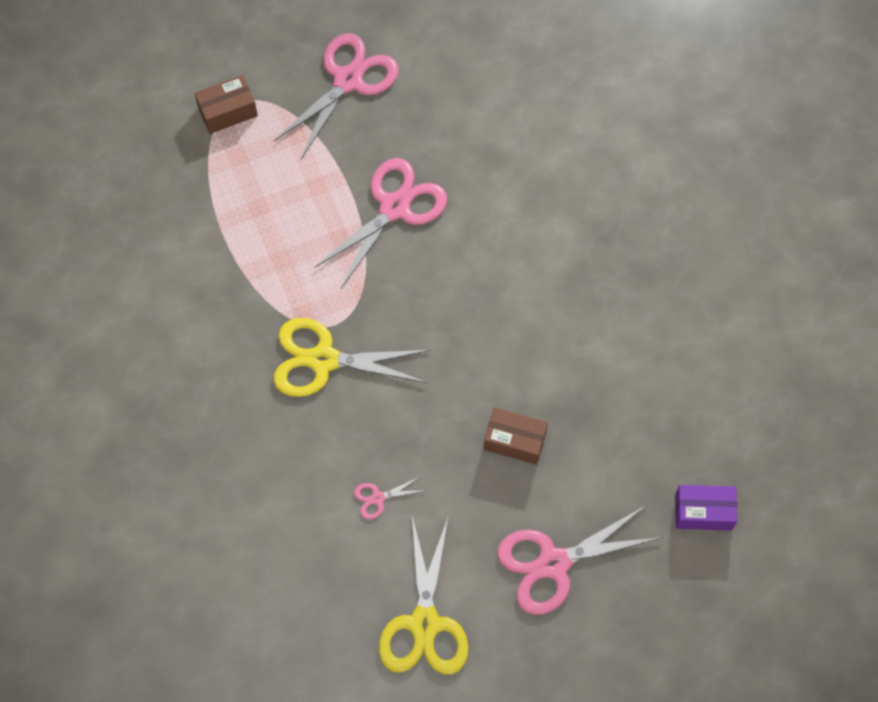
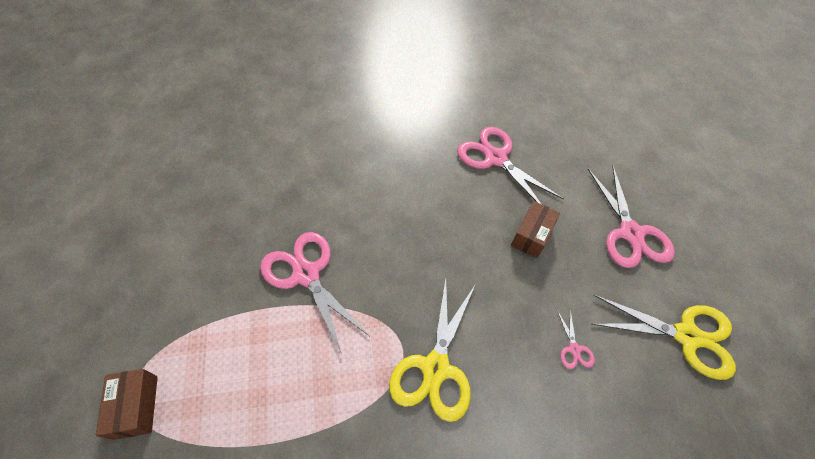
camera: 80 degrees left, 10 degrees down
pink scissors [274,33,399,159] -> pink scissors moved to [457,127,564,204]
purple box [675,485,737,531] -> none

